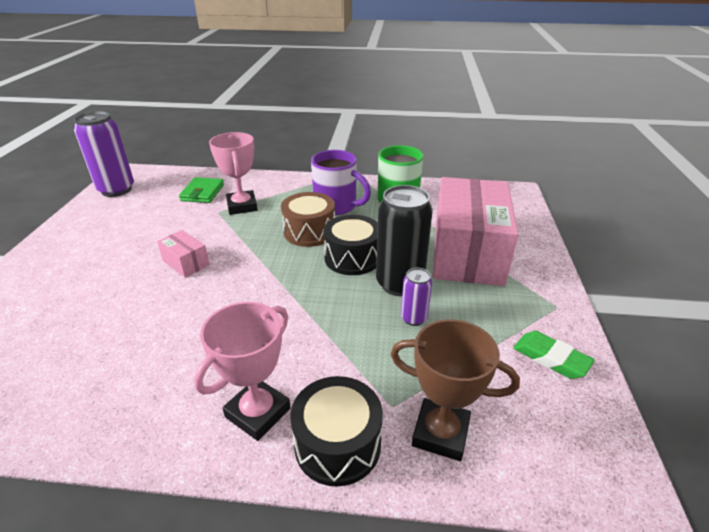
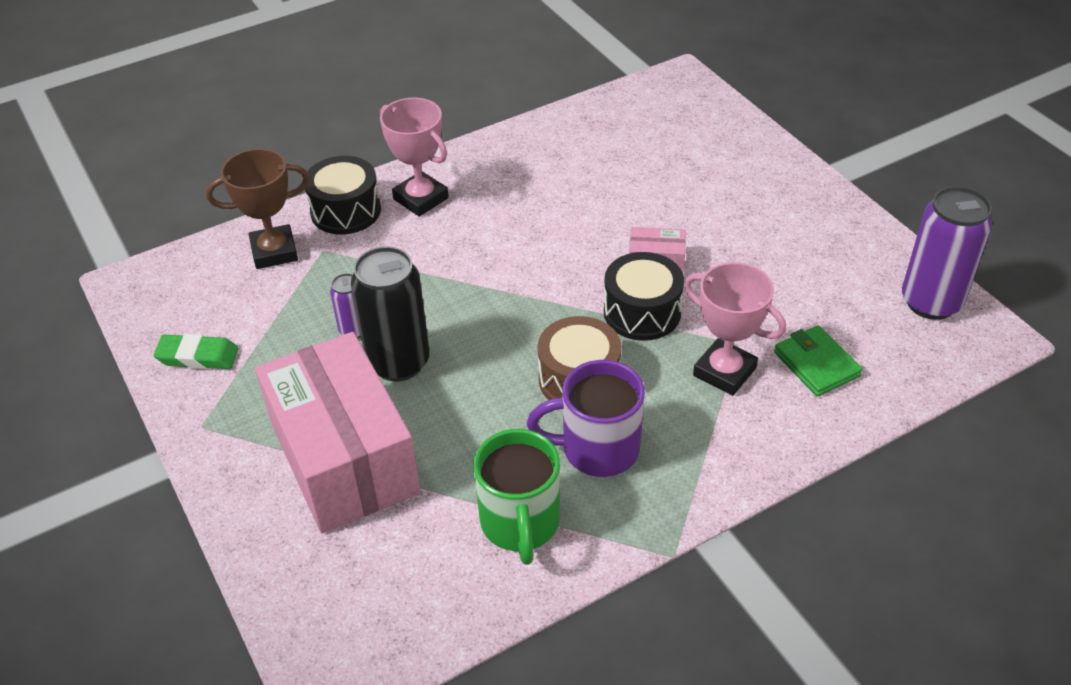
camera: 145 degrees right, 10 degrees up
pink trophy [194,302,291,441] -> pink trophy turned 45 degrees counterclockwise [380,98,449,217]
black drum [323,215,378,275] -> black drum moved to [604,252,684,341]

